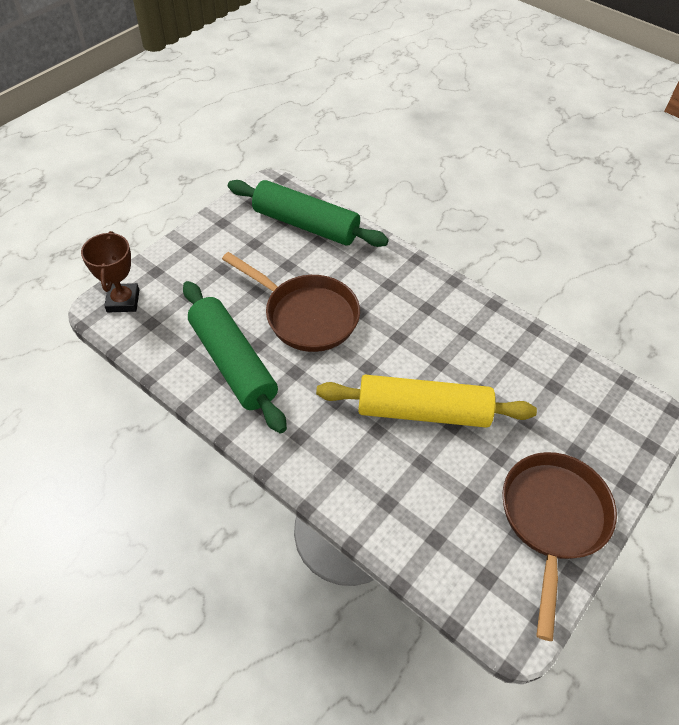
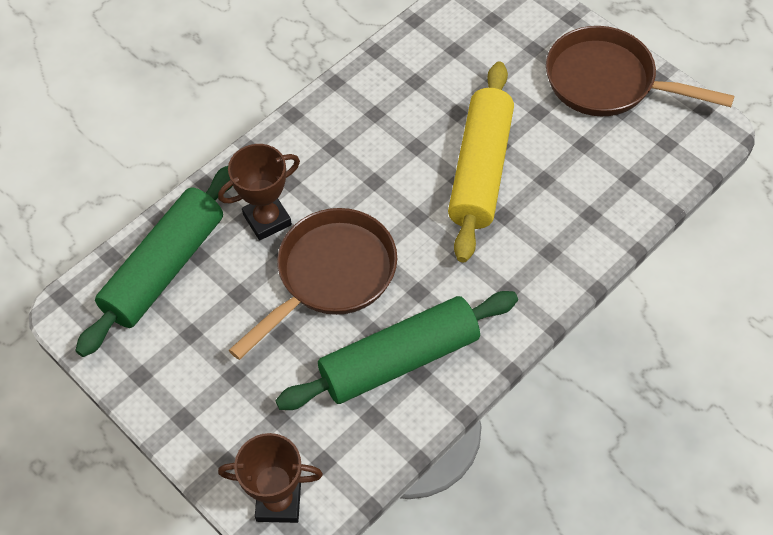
camera: 80 degrees left, 5 degrees up
none -> brown trophy [218,144,300,241]

